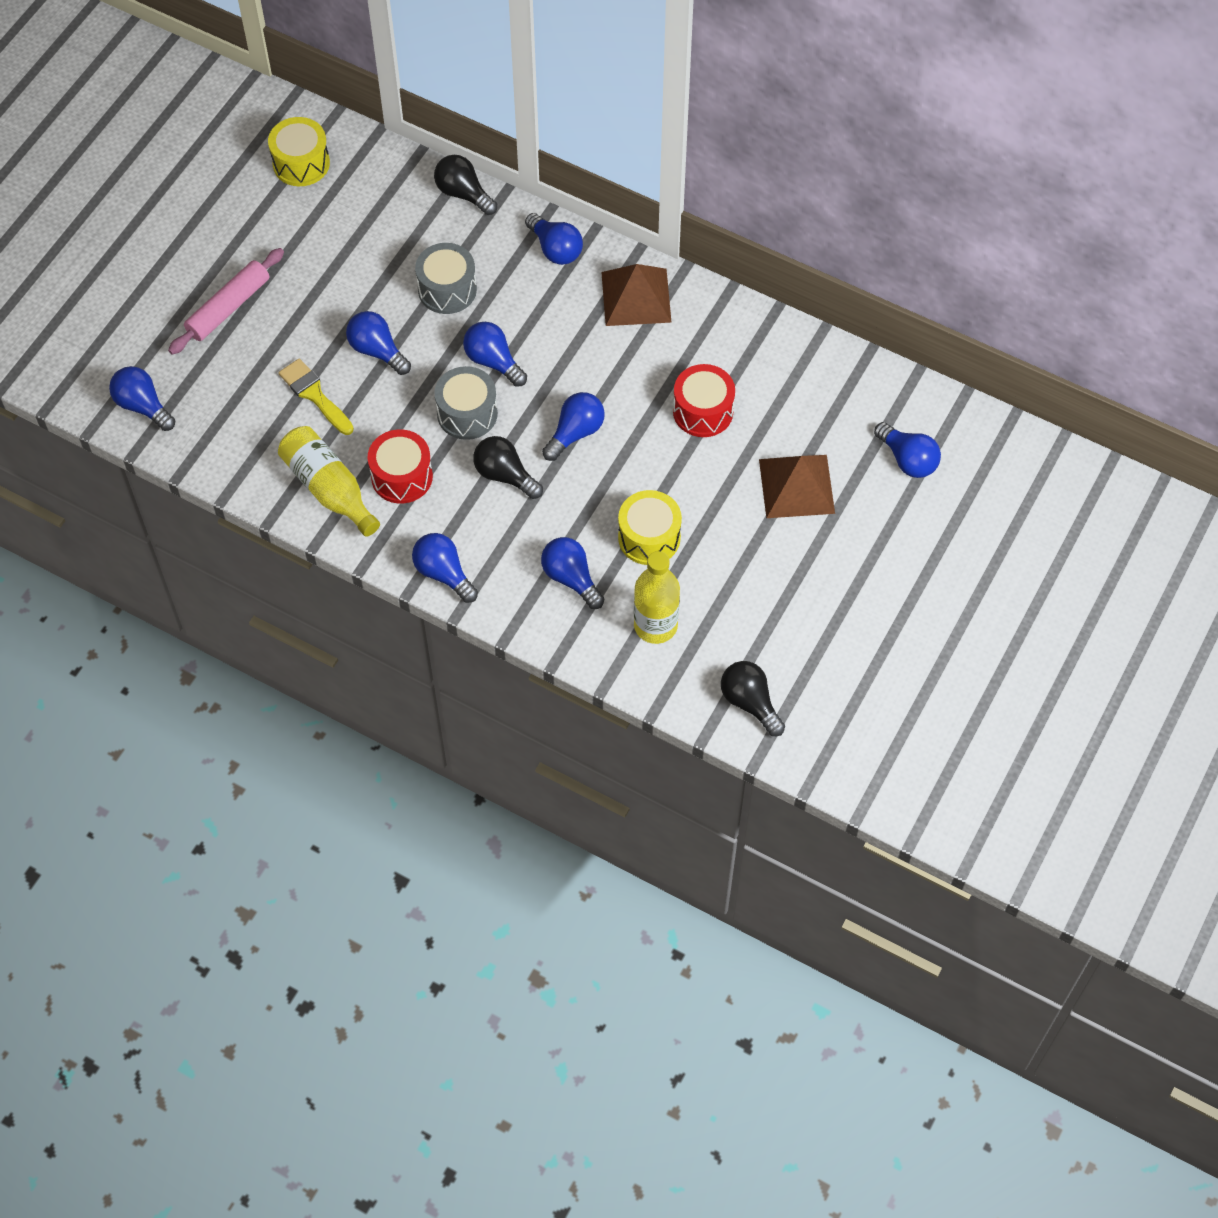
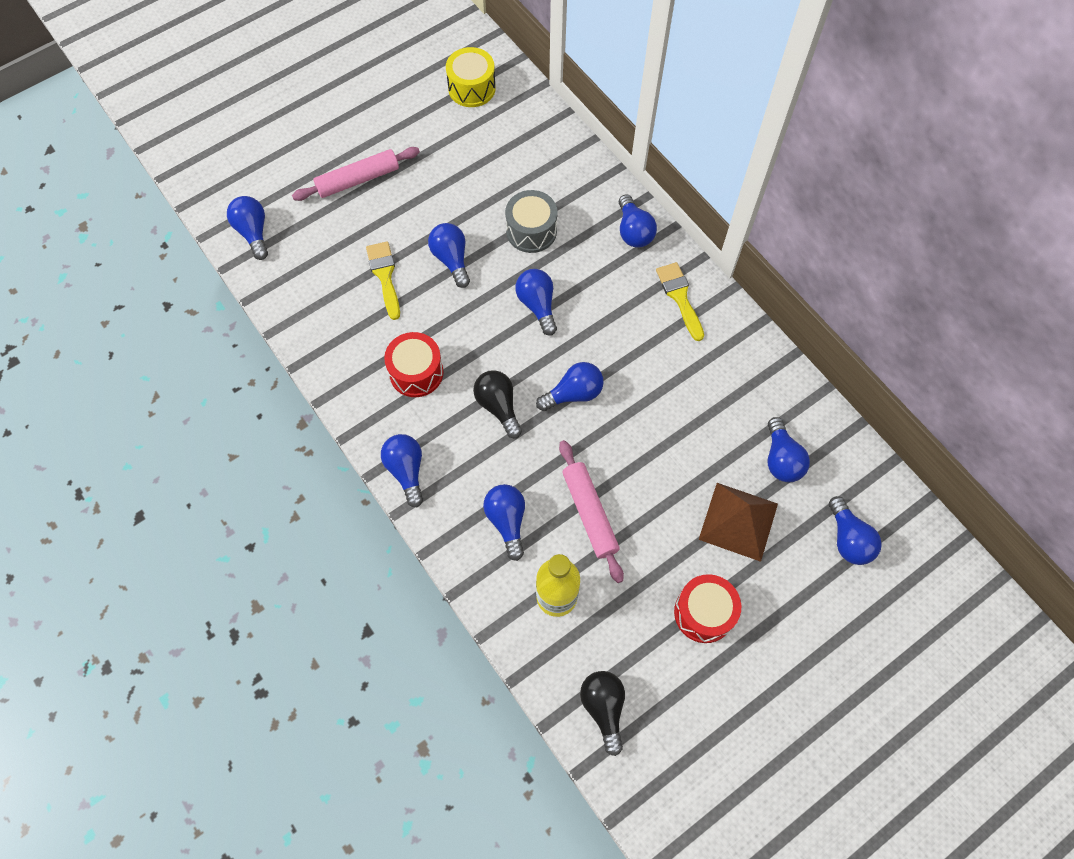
camera: 25 degrees right, 5 degrees up
yellow bottle [278,426,380,537] -> none
black light bulb [434,155,497,215] -> none
grey drum [434,366,498,440] -> none
brown pyramid [601,264,672,326] -> yellow brush [656,262,704,341]
yellow drum [618,490,682,565] -> pink rolling pin [559,440,624,583]
red drum [673,364,735,437] -> red drum moved to [674,574,741,643]
none -> blue light bulb [768,417,810,482]

